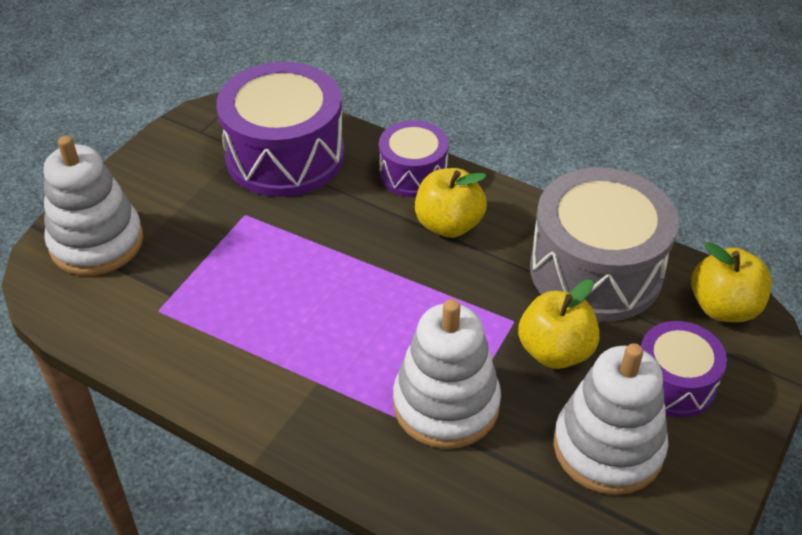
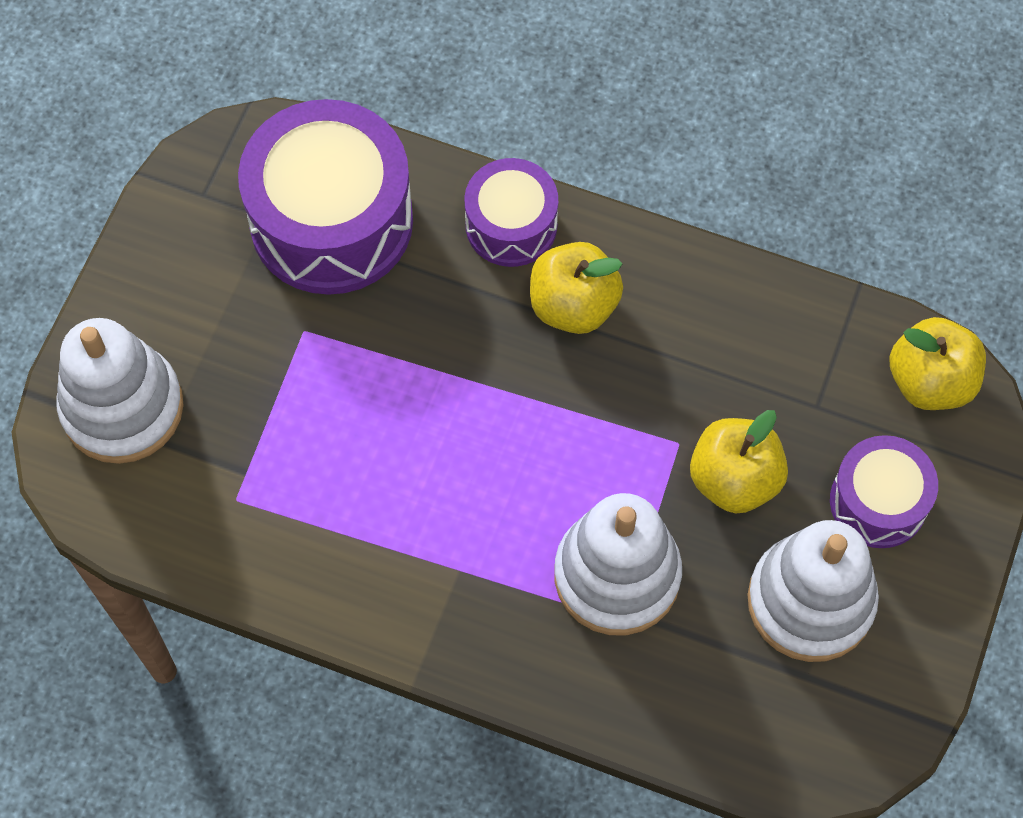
camera: 10 degrees left, 20 degrees up
grey drum [530,167,679,322] -> none

